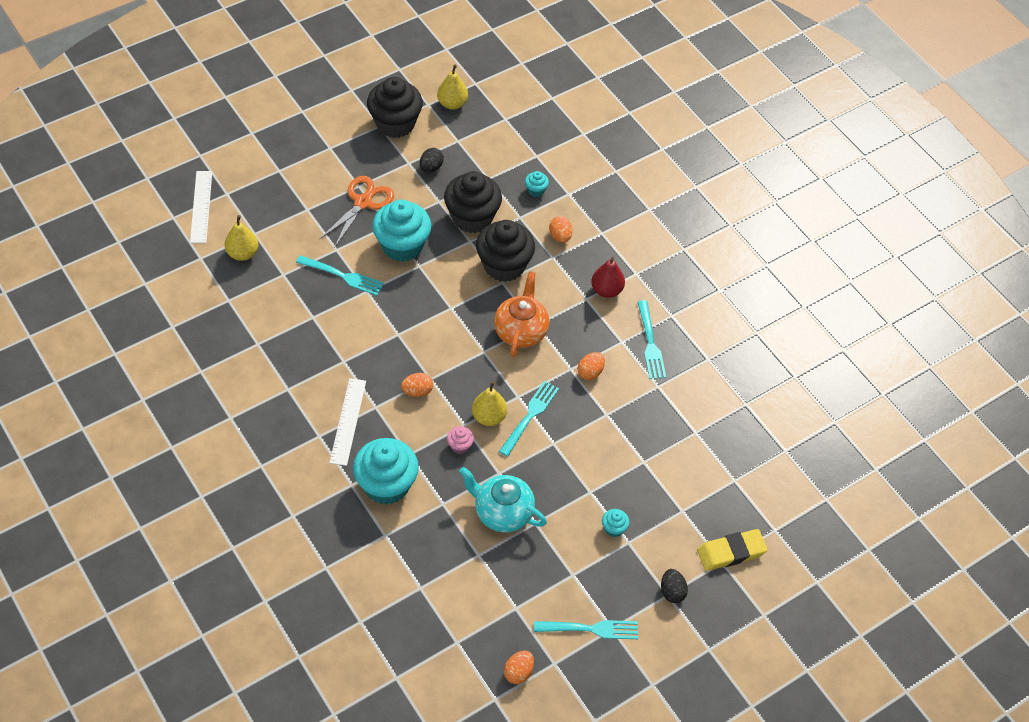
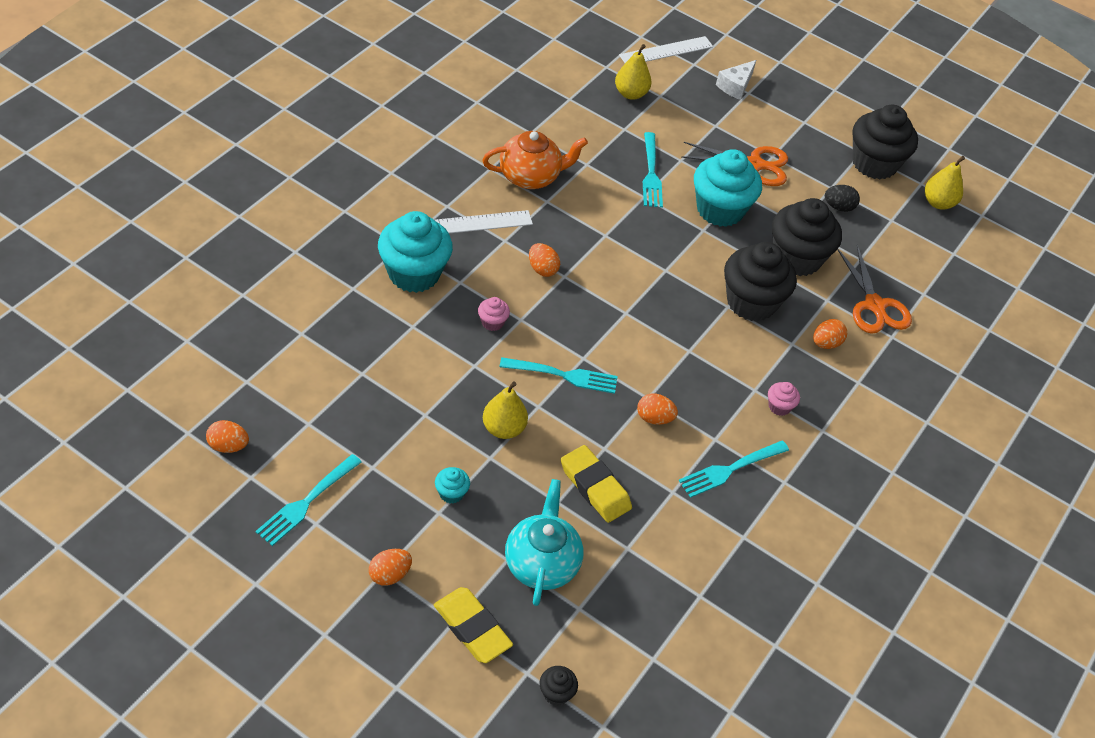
camera: 65 degrees right, 5 degrees down
turquoise teapot [459,467,547,533] -> turquoise teapot moved to [505,479,583,606]
yellow pear [472,381,507,426] -> yellow pear moved to [483,381,528,439]
orange teapot [494,271,549,357] -> orange teapot moved to [482,131,588,189]
turquoise cupcake [525,171,549,197] -> orange scissors [837,245,912,334]
turquoise fork [534,620,638,639] -> turquoise fork turned 60 degrees clockwise [256,454,362,546]
red pear [591,257,625,298] -> pink cupcake [768,382,800,416]
black egg [661,569,688,603] -> orange egg [369,549,412,586]
none -> black cupcake [540,666,578,706]
none -> yellow eraser [561,445,632,523]
none -> white cheese [716,60,756,100]

